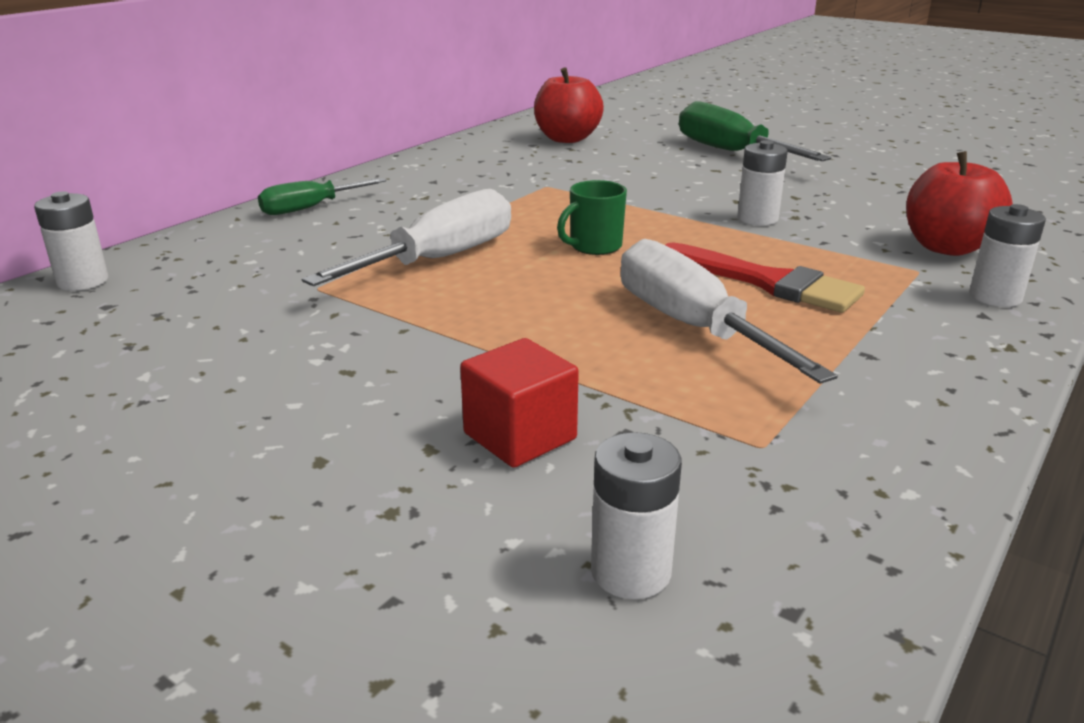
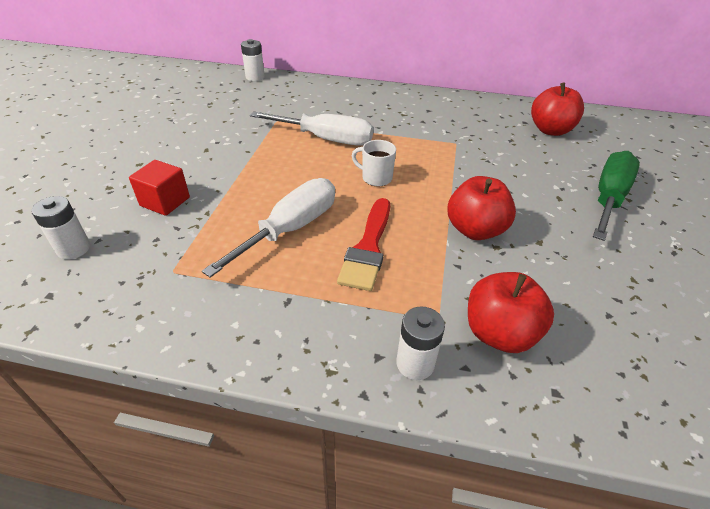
camera: 65 degrees right, 15 degrees up
green screwdriver [258,178,386,215] -> none
green mug [557,180,627,255] -> white mug [352,140,396,187]
white battery [737,140,788,226] -> red apple [447,176,516,240]

